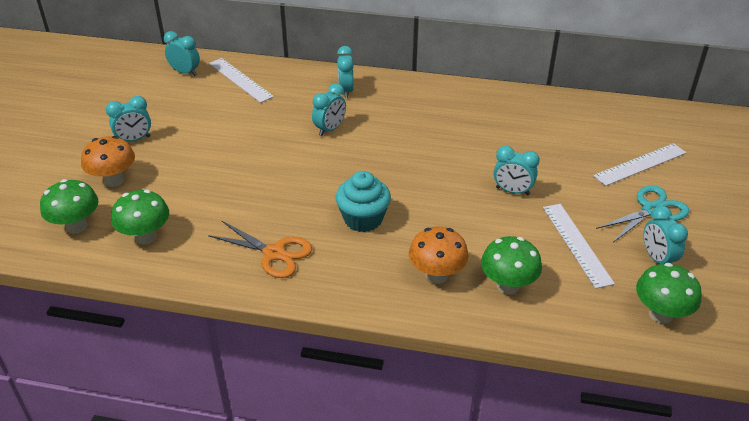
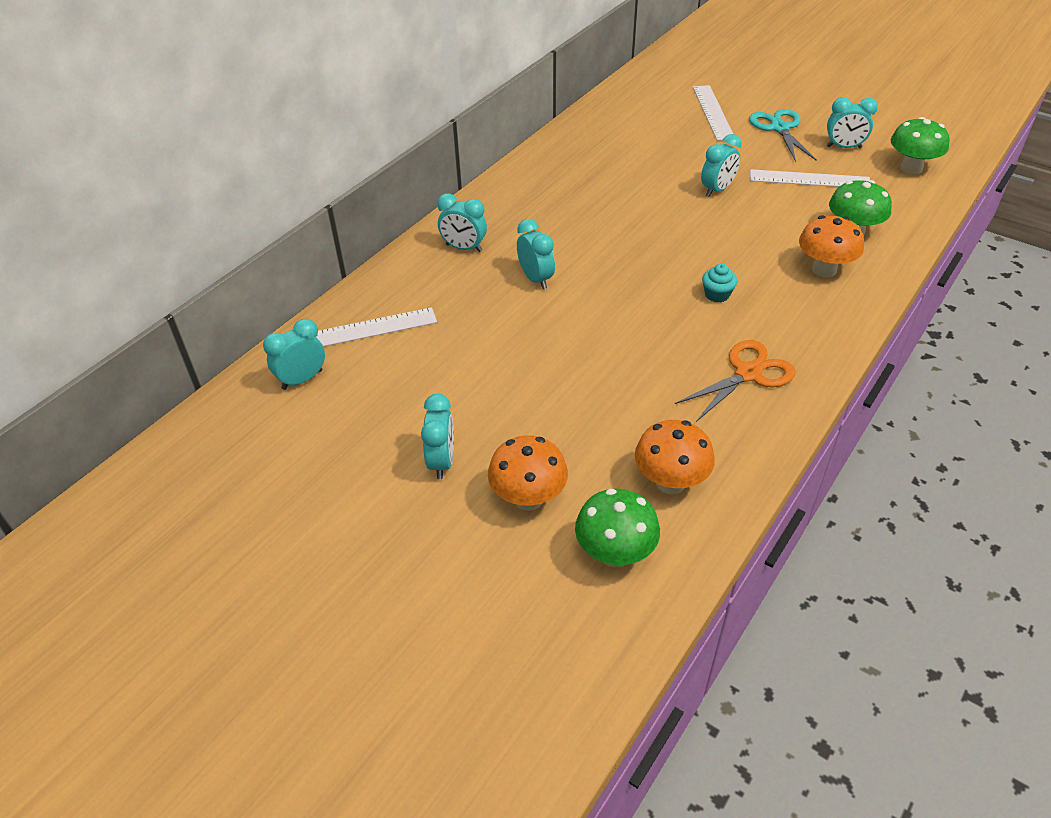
camera: 65 degrees left, 5 degrees up
green mushroom [111,190,169,245] -> orange mushroom [635,420,715,494]
turquoise cupcake [336,171,391,232] -> turquoise cupcake [702,264,737,303], size x0.54

